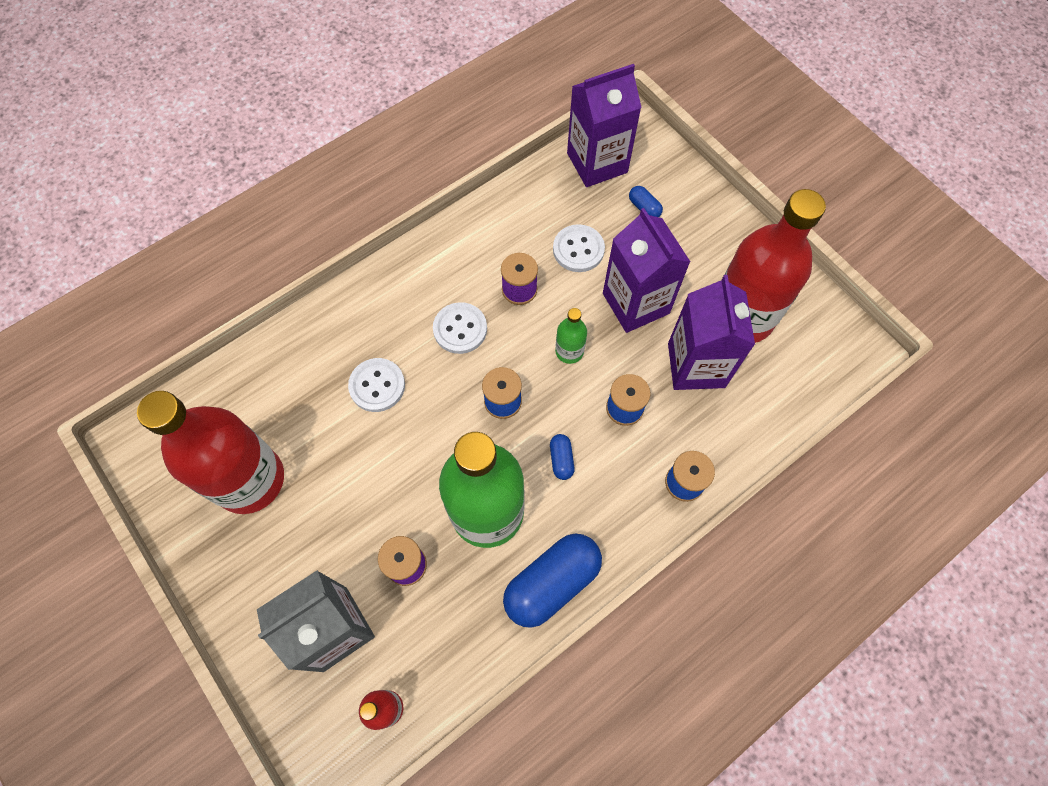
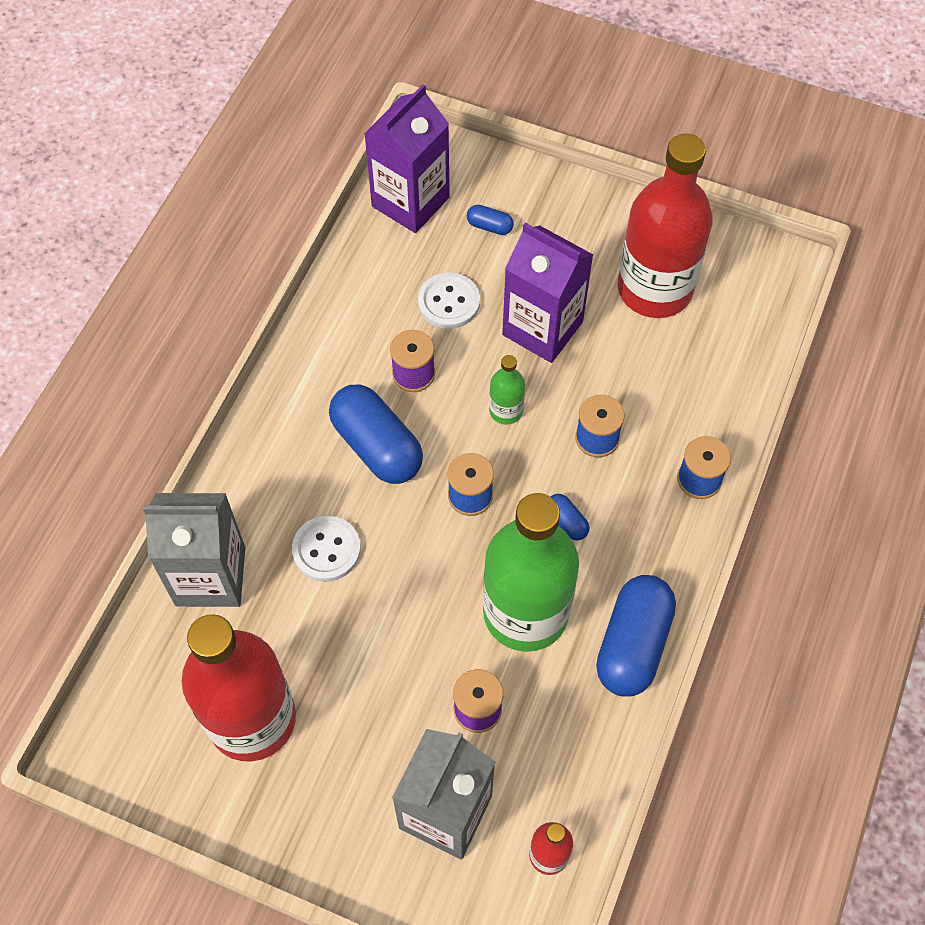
camera: 30 degrees left, 5 degrees down
white button [433,302,487,354] -> blue capsule [329,384,423,484]
purple carton [668,275,755,390] -> none
none -> grey carton [143,493,245,607]

